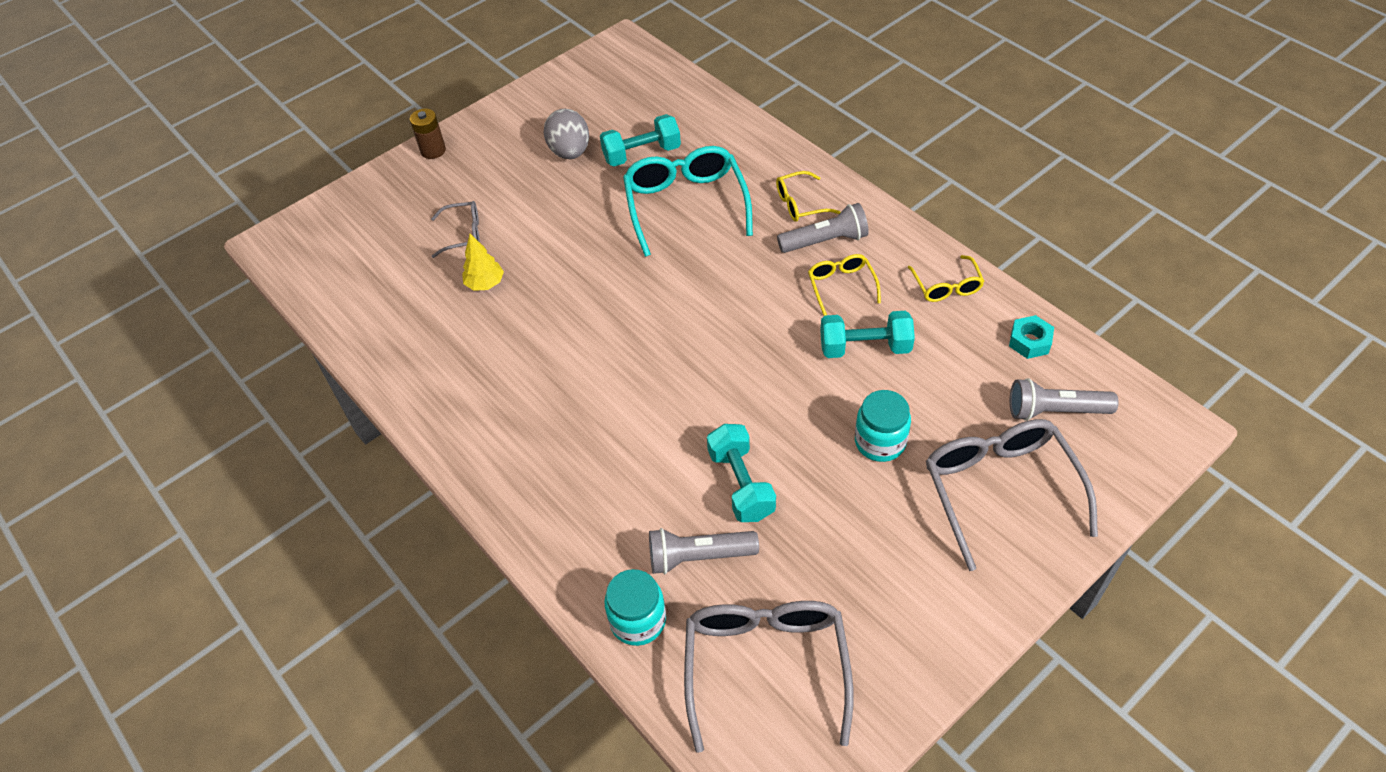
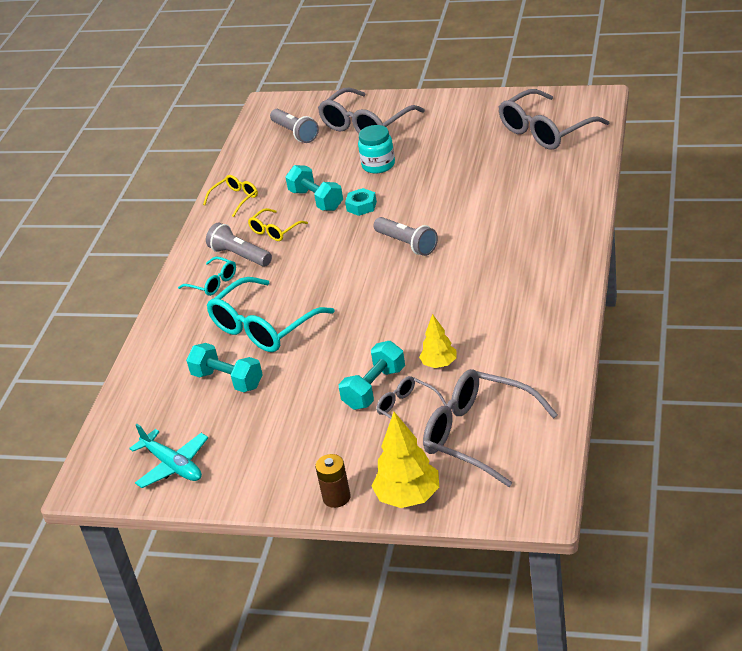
camera: 125 degrees left, 15 degrees down
grey egg [544,109,589,159] -> none
turquoise jar [604,569,666,646] -> none
grey flashlight [649,528,759,574] -> grey flashlight moved to [374,217,438,256]
turquoise dumbbell [707,424,776,522] -> turquoise dumbbell moved to [339,341,405,410]
yellow glasses [776,171,840,222] -> turquoise glasses [178,257,236,296]
turquoise nut [1009,315,1054,359] -> turquoise nut moved to [345,188,377,216]
none -> turquoise plane [129,424,208,488]
none -> yellow tree [372,412,439,508]
none -> grey glasses [423,369,558,487]

